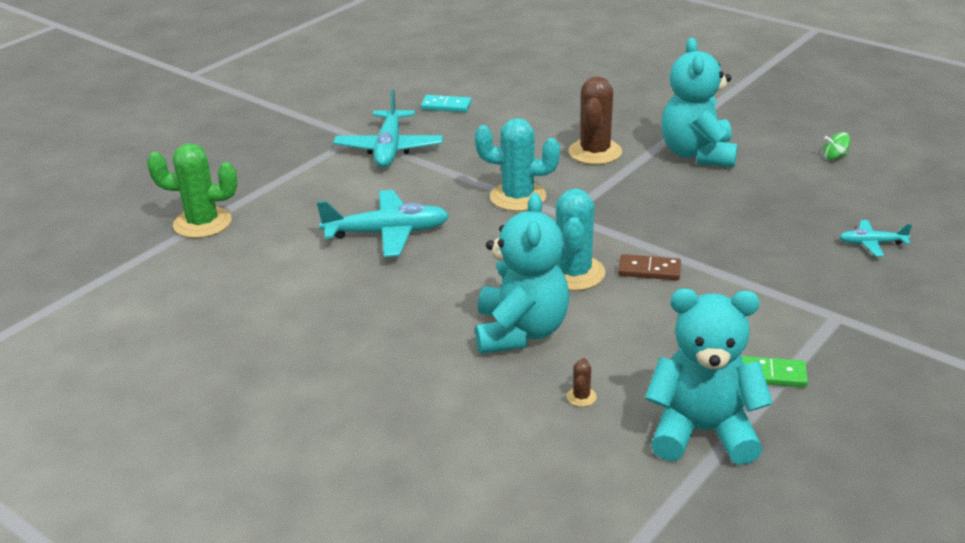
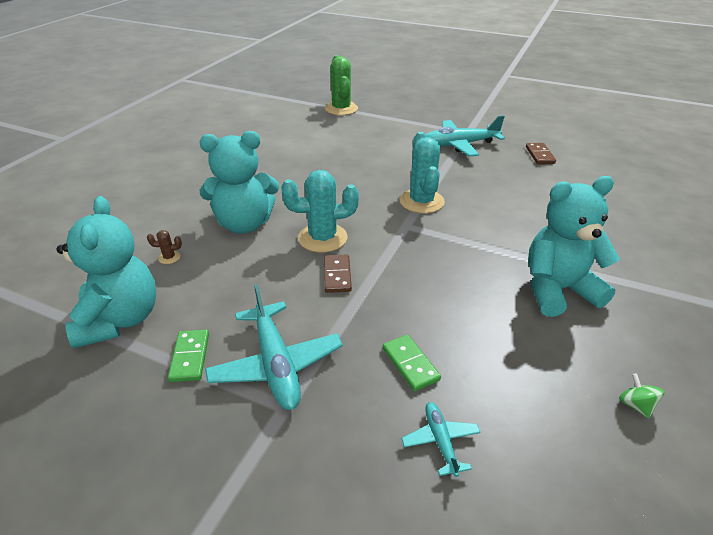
camera: 75 degrees right, 5 degrees up
turquoise plane [317,190,449,257] -> turquoise plane moved to [205,285,343,410]
turquoise domino [421,95,472,112] -> brown domino [526,143,556,164]
brown cactus [569,76,622,165] -> none
none -> green domino [383,335,441,391]

